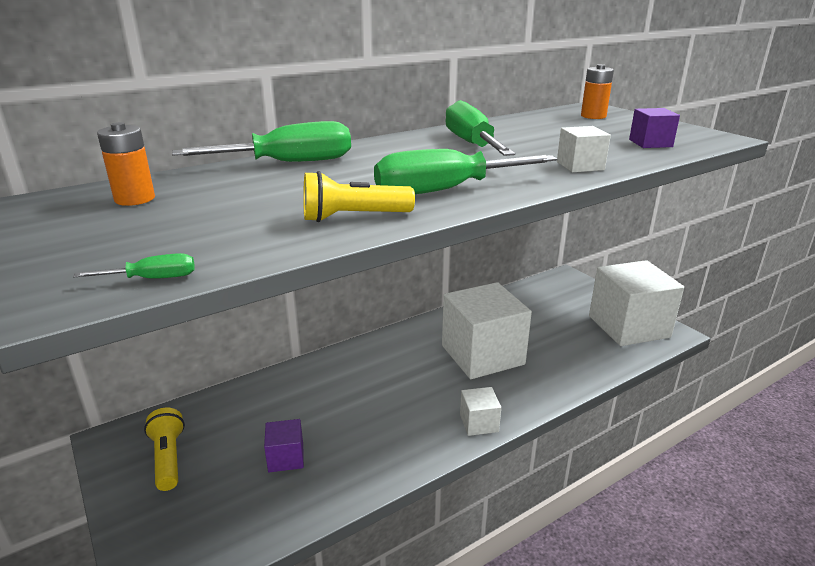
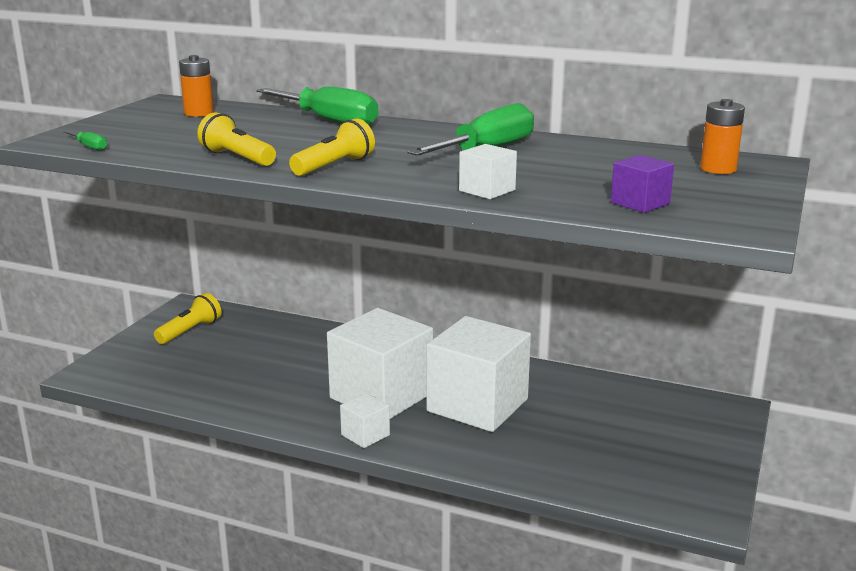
camera: 55 degrees right, 5 degrees down
purple cube [264,419,304,472] -> none
green screwdriver [374,149,558,194] -> yellow flashlight [289,119,375,176]
white cube [589,260,684,346] -> white cube moved to [327,308,433,419]

